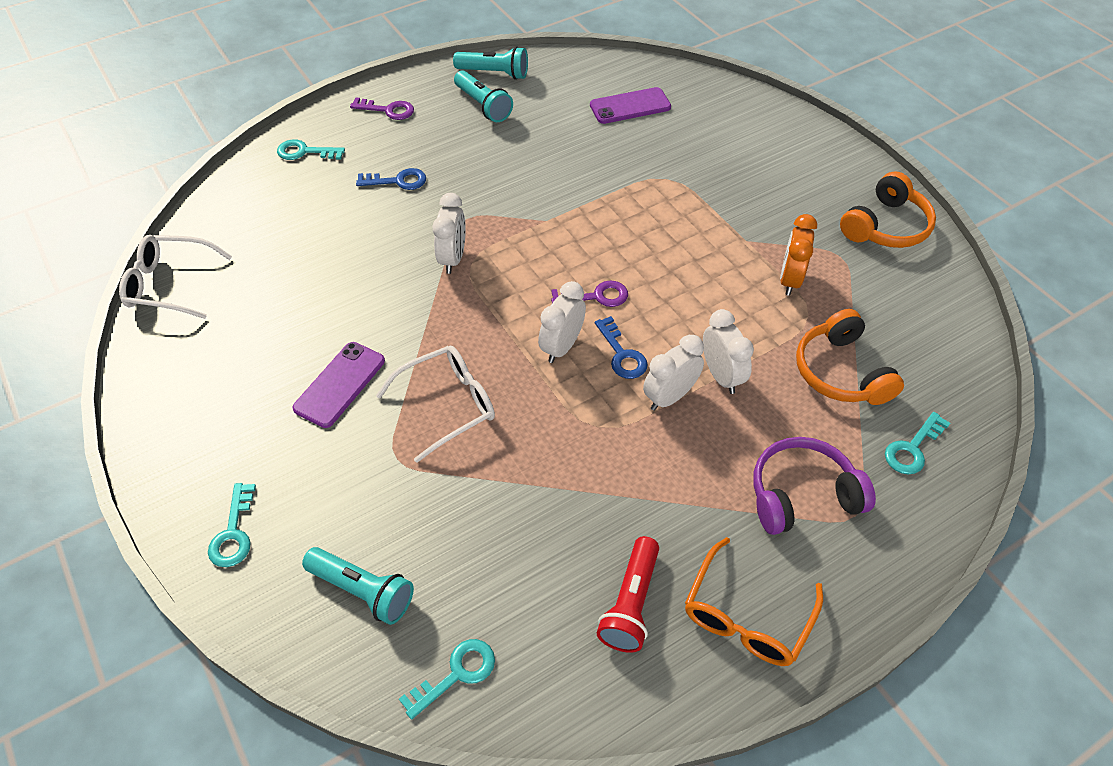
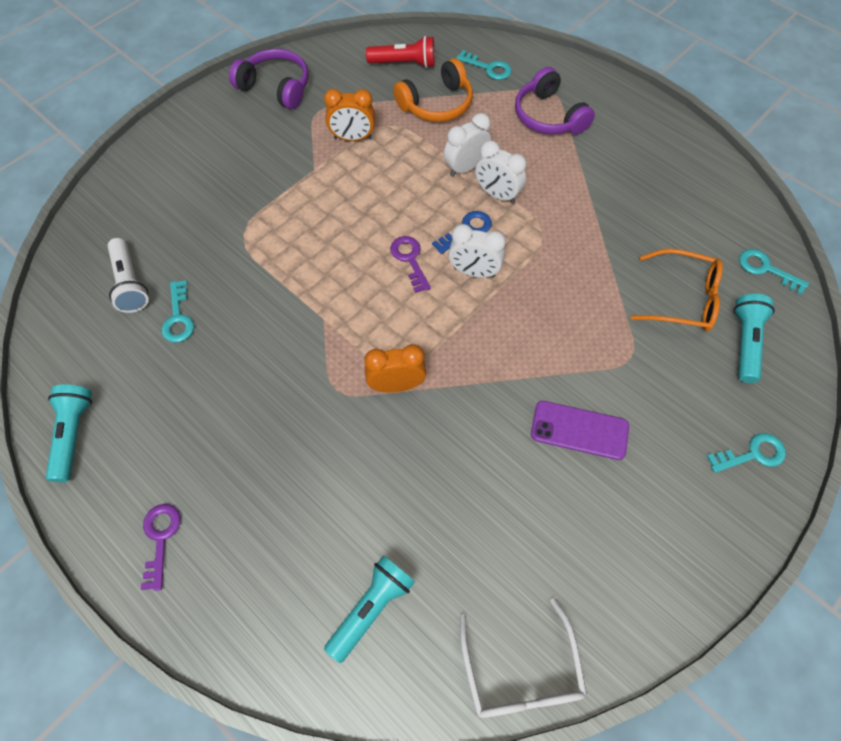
camera: 105 degrees left, 10 degrees up
turquoise key [277,139,345,160] -> turquoise key moved to [161,280,194,342]
blue key [356,168,426,190] -> none
white glasses [376,346,495,463] -> none
white clock [432,193,466,274] -> orange clock [364,344,427,392]
turquoise flashlight [454,70,513,122] -> turquoise flashlight moved to [324,555,415,663]
purple phone [590,87,671,124] -> white flashlight [107,238,149,313]
red flashlight [597,536,659,653] -> red flashlight moved to [366,36,435,68]
orange glasses [685,537,823,666] -> orange glasses moved to [631,249,723,331]
orange headphones [840,171,936,248] -> purple headphones [229,49,309,109]

